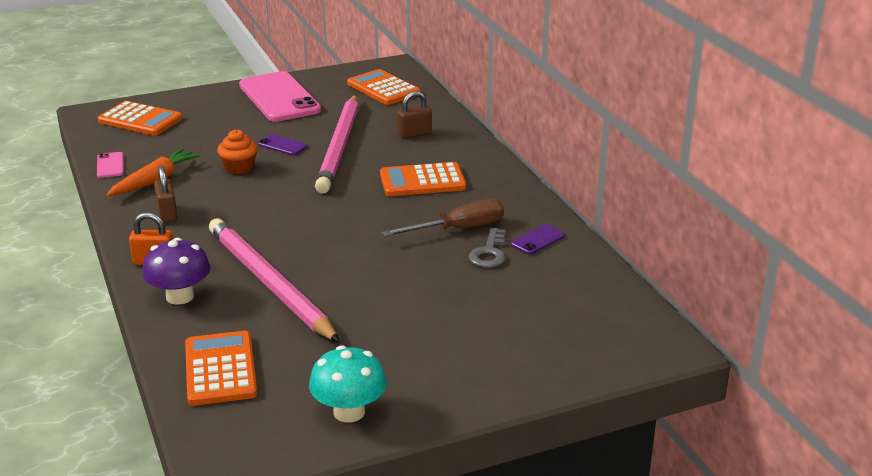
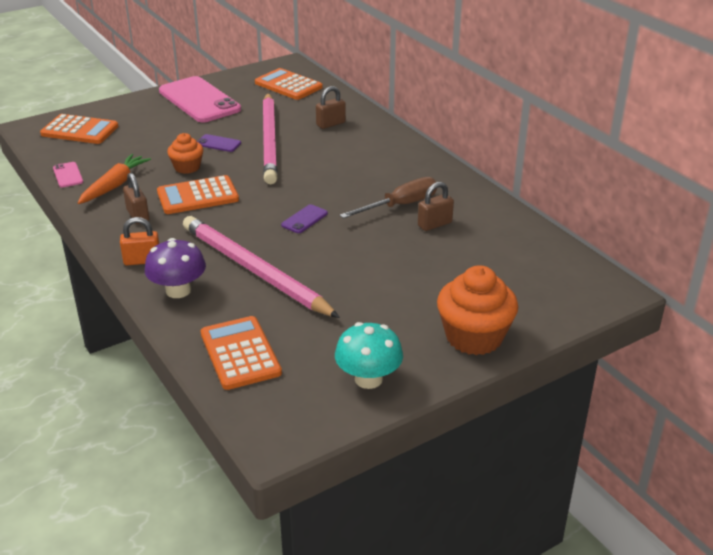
camera: 10 degrees left, 5 degrees up
orange calculator [380,162,466,196] -> orange calculator moved to [157,175,239,214]
grey key [469,228,506,268] -> brown padlock [418,182,454,231]
purple phone [511,224,565,254] -> purple phone moved to [281,204,328,233]
none -> orange cupcake [437,265,518,355]

